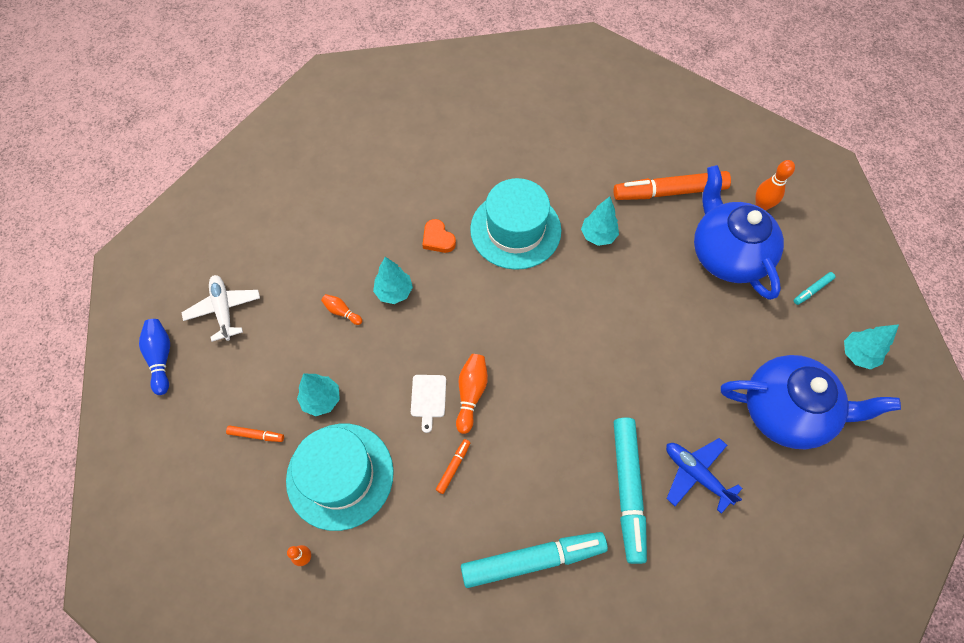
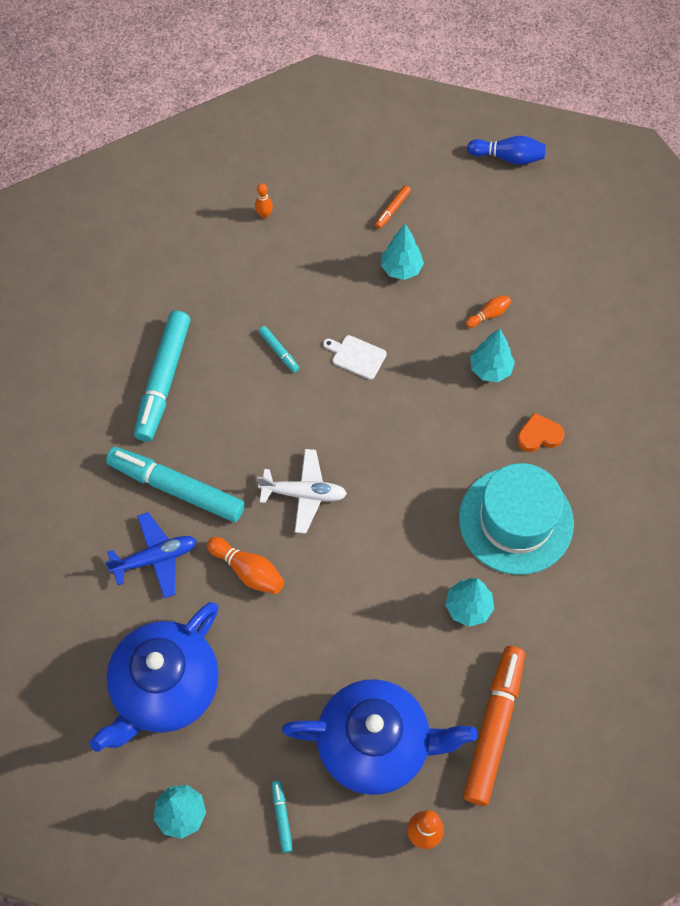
camera: 115 degrees right, 0 degrees up
white plane [182,275,260,342] -> white plane moved to [257,449,347,534]
turquoise hat [286,424,394,531] -> none
orange marker [436,439,470,494] -> turquoise marker [259,326,299,373]
orange bowling pin [456,354,488,434] -> orange bowling pin moved to [207,537,284,594]

